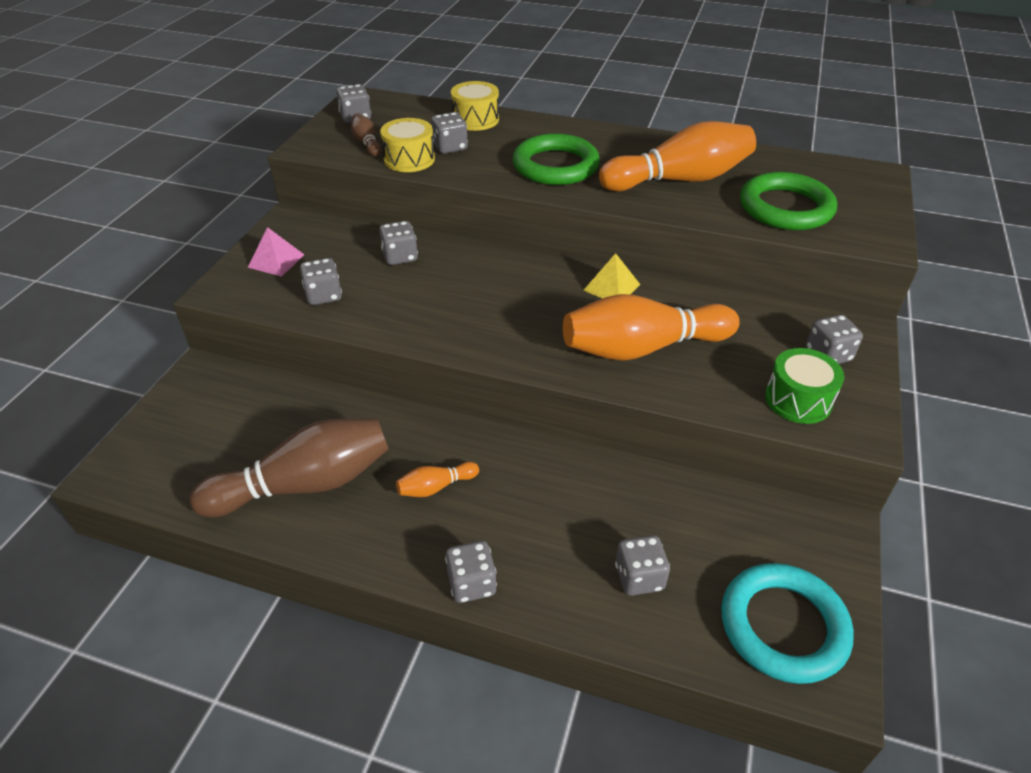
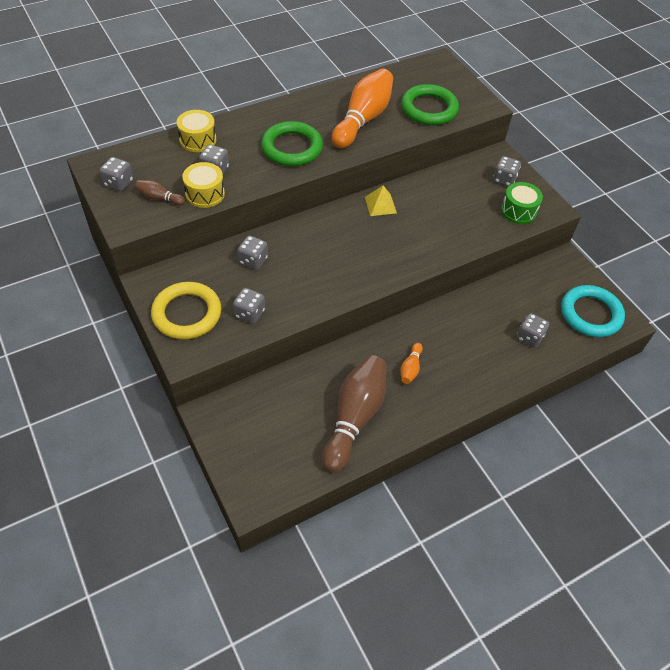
camera: 50 degrees left, 10 degrees up
pink pyramid [248,227,304,277] -> yellow ring [151,282,221,340]
grey dice [445,541,497,603] -> none
orange bowling pin [563,294,740,361] -> none

